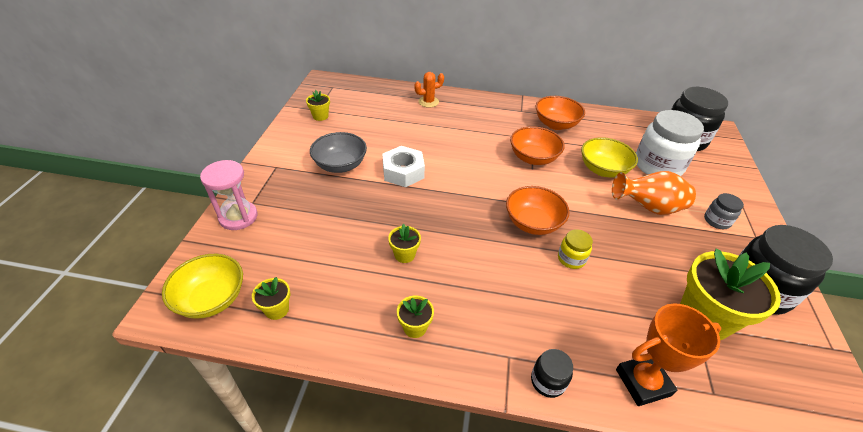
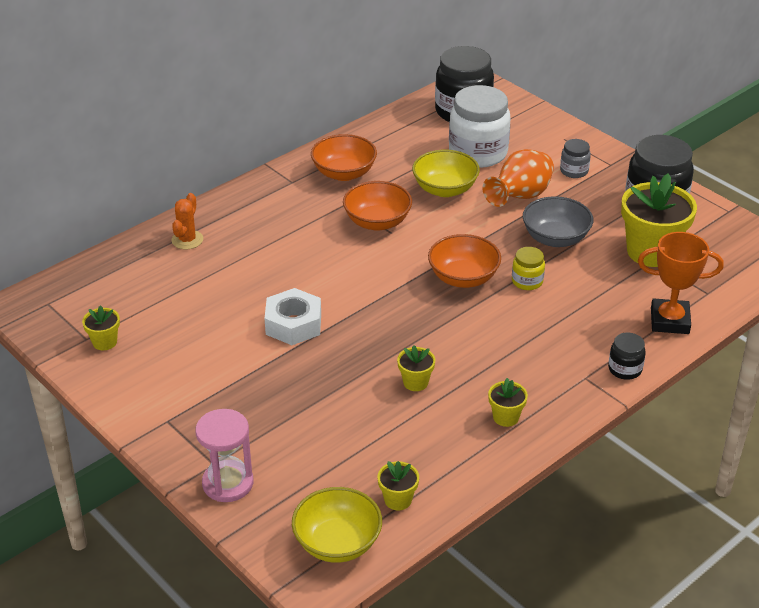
camera: 50 degrees left, 5 degrees down
grey bowl [310,132,367,173] -> grey bowl moved to [523,196,593,247]
orange trophy [616,303,721,406] -> orange trophy turned 75 degrees clockwise [638,232,724,334]

